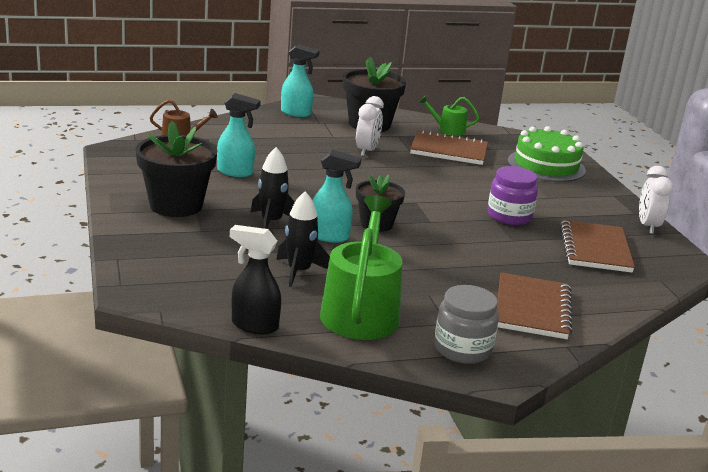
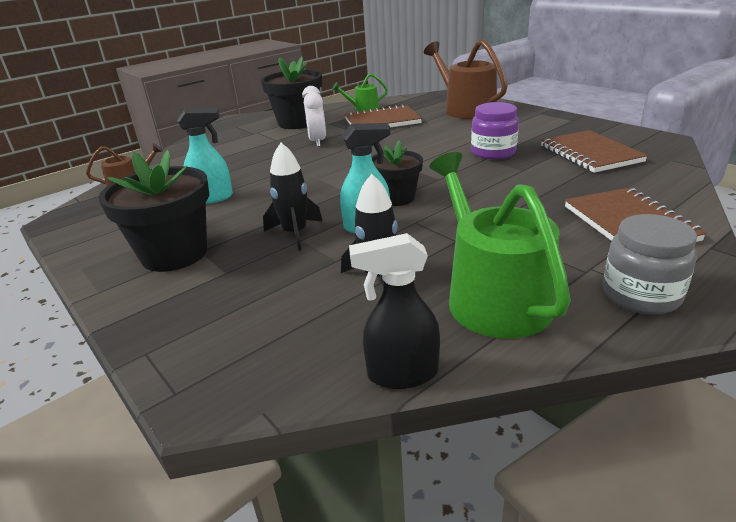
camera: 20 degrees left, 5 degrees up
turquoise spray bottle [281,44,319,117] -> none
green cake [508,126,586,182] -> brown watering can [424,40,508,119]
white clock [639,166,673,234] -> none

